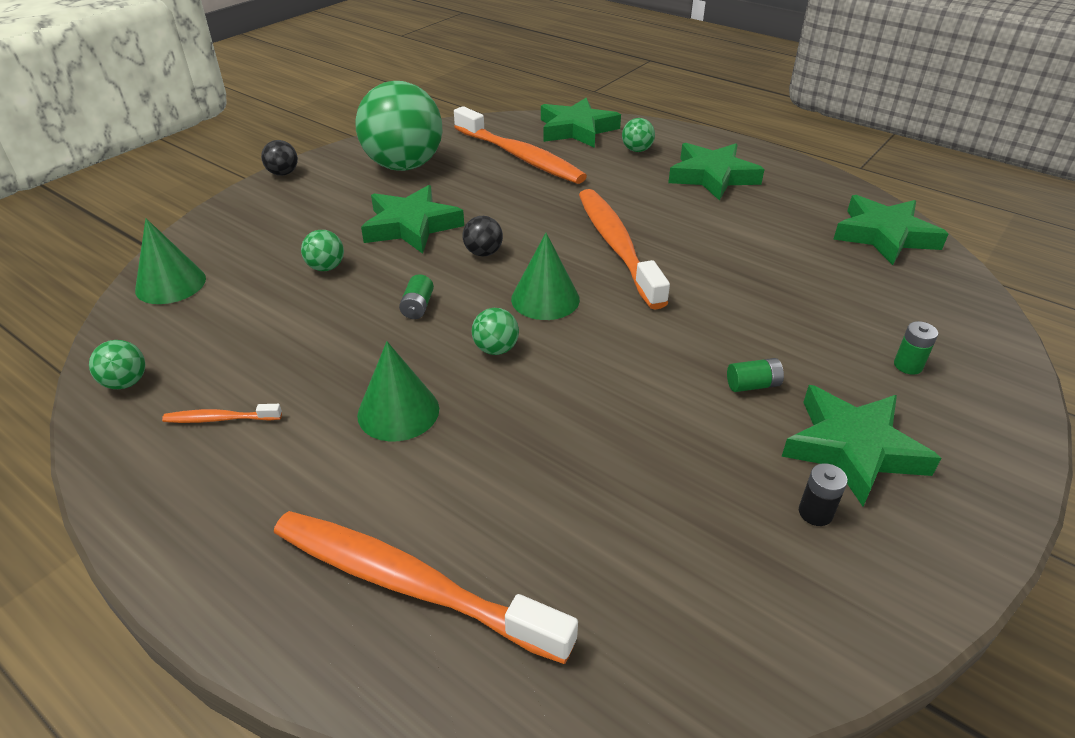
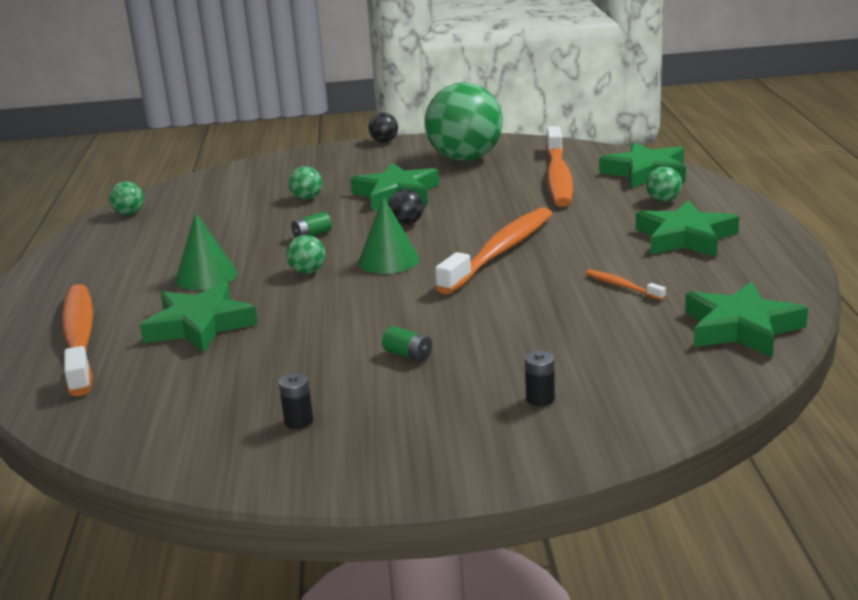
camera: 50 degrees right, 15 degrees down
green cone [135,219,206,304] -> none
orange toothbrush [162,404,282,423] -> orange toothbrush moved to [585,270,666,300]
green star [782,385,941,507] -> green star moved to [140,282,258,353]
green battery [894,321,938,375] -> black battery [525,351,555,406]

